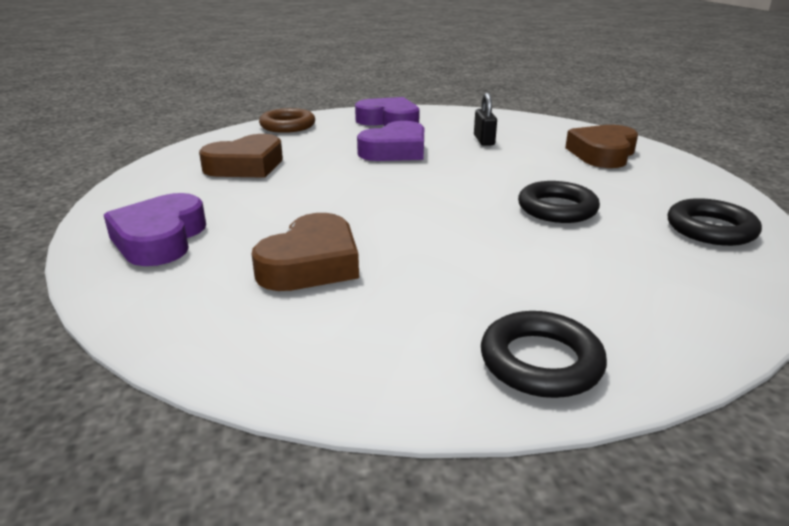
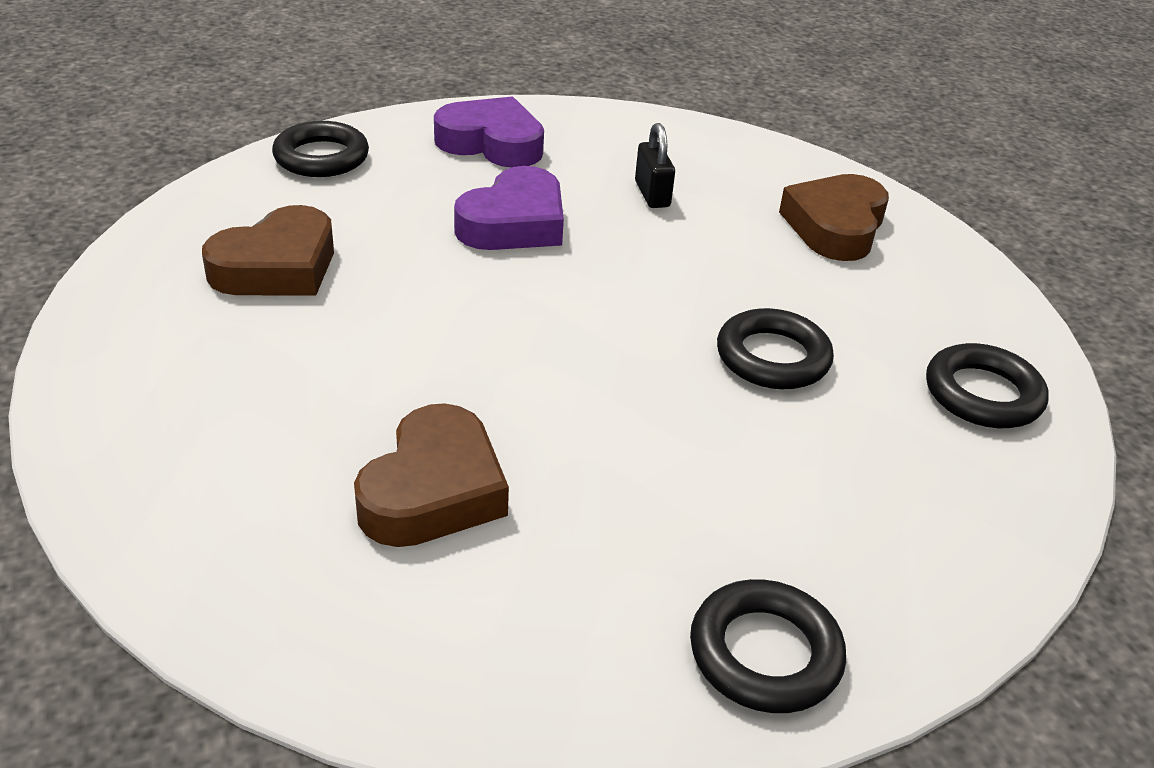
camera: 10 degrees left, 10 degrees up
purple heart [104,193,206,266] -> none
brown ring [259,108,315,133] -> black ring [272,121,369,177]

